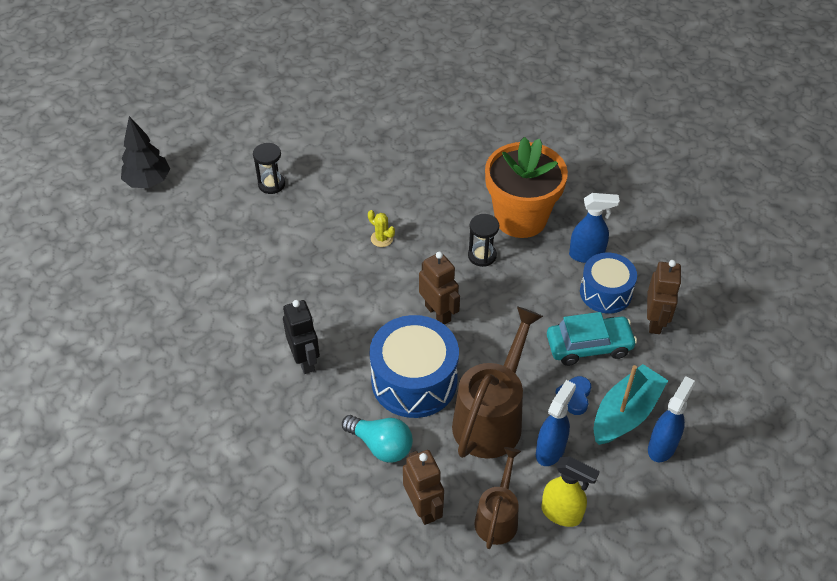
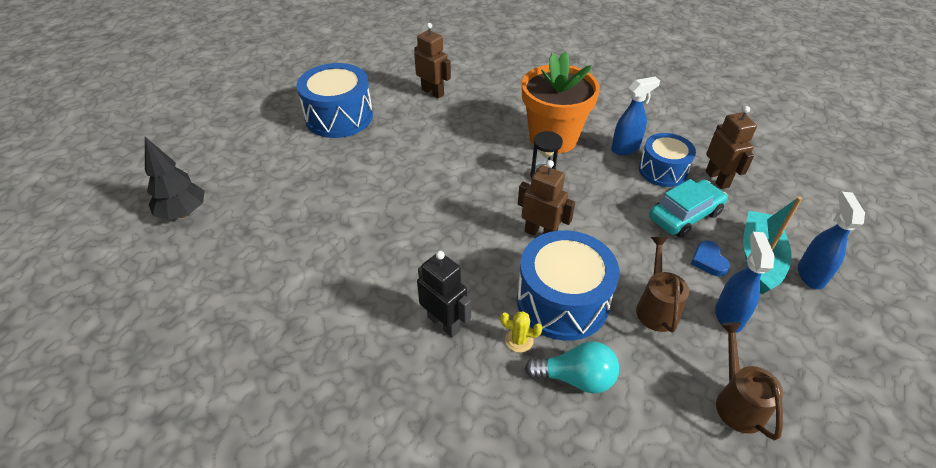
camera: 25 degrees left, 5 degrees down
black hourglass [253,143,285,194] -> none
yellow cactus [368,210,395,247] -> yellow cactus moved to [500,311,543,352]
brown robot [403,450,444,525] -> brown robot moved to [414,23,451,98]
brown watering can [452,306,543,459] -> brown watering can [636,237,689,332], size x0.59
yellow spray bottle [541,456,600,527] -> none
none -> blue drum [296,63,373,138]

